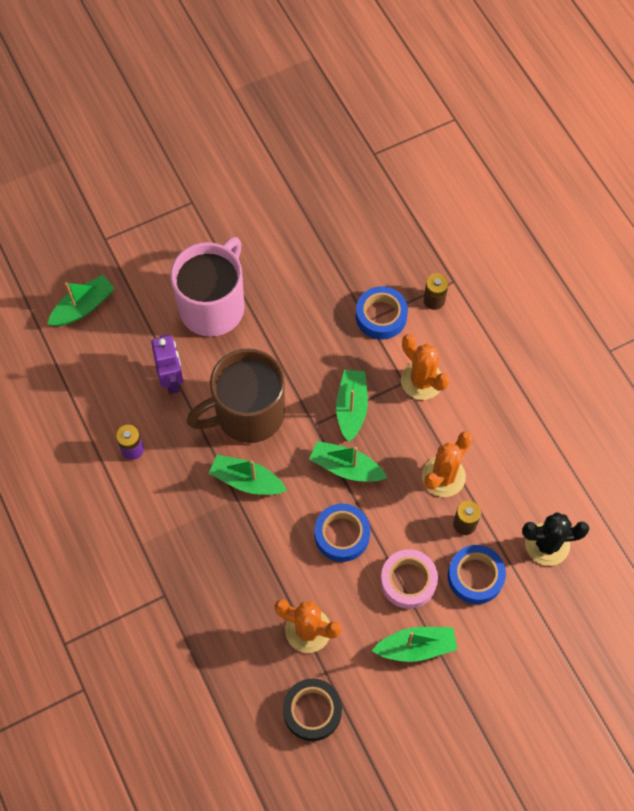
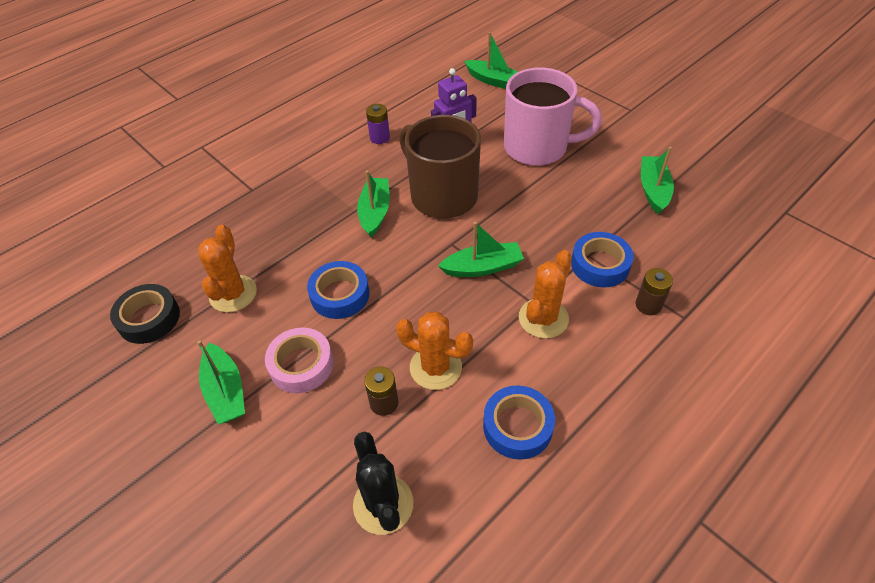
camera: 75 degrees right, 15 degrees down
green boat [309,441,387,482] -> green boat moved to [641,147,674,214]
blue tape [448,545,506,604] -> blue tape moved to [483,385,555,460]

